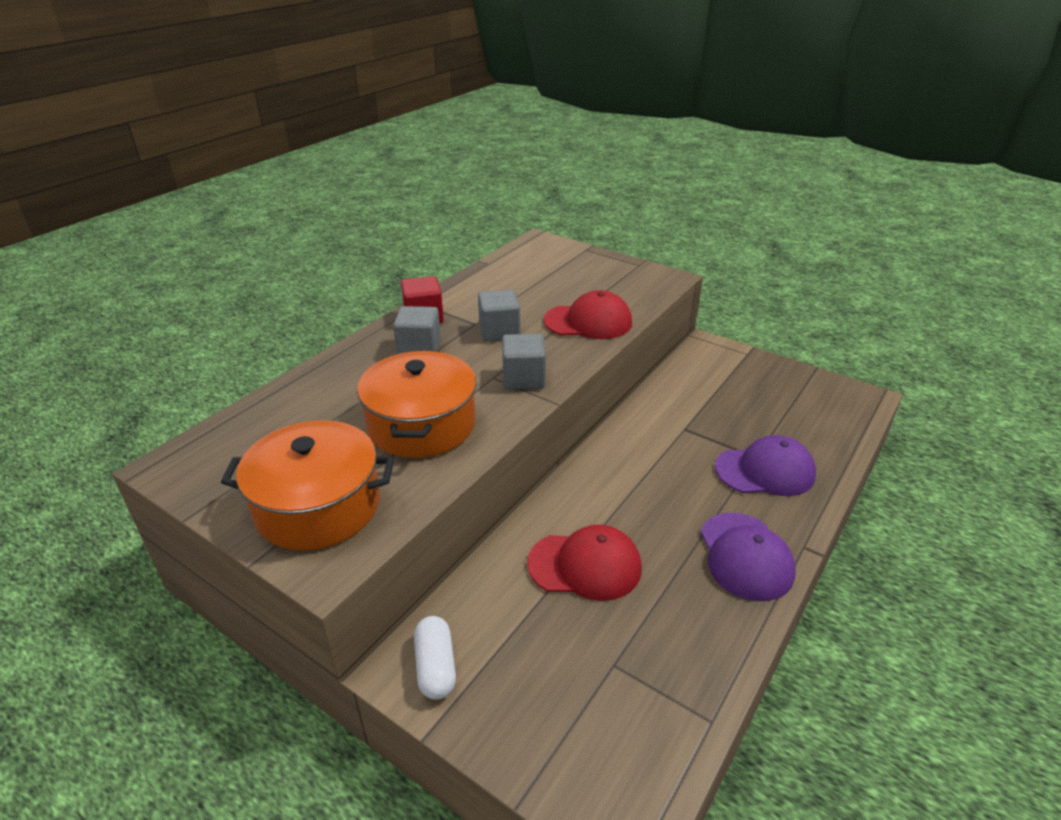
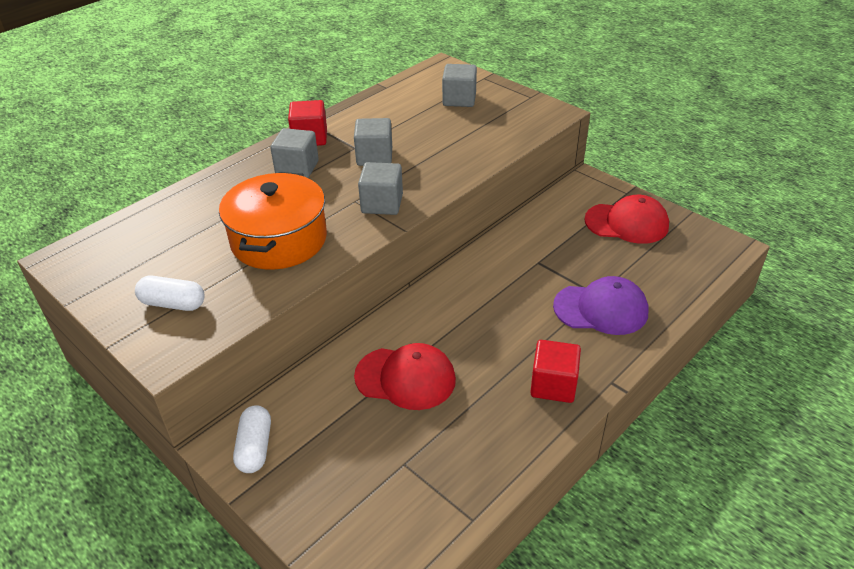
camera: 10 degrees right, 5 degrees up
orange pot [221,420,394,551] -> white capsule [135,276,204,311]
red cap [544,290,632,339] -> red cap moved to [584,195,669,244]
purple cap [700,513,796,601] -> red cube [530,340,581,403]
none -> grey cube [442,64,477,107]

